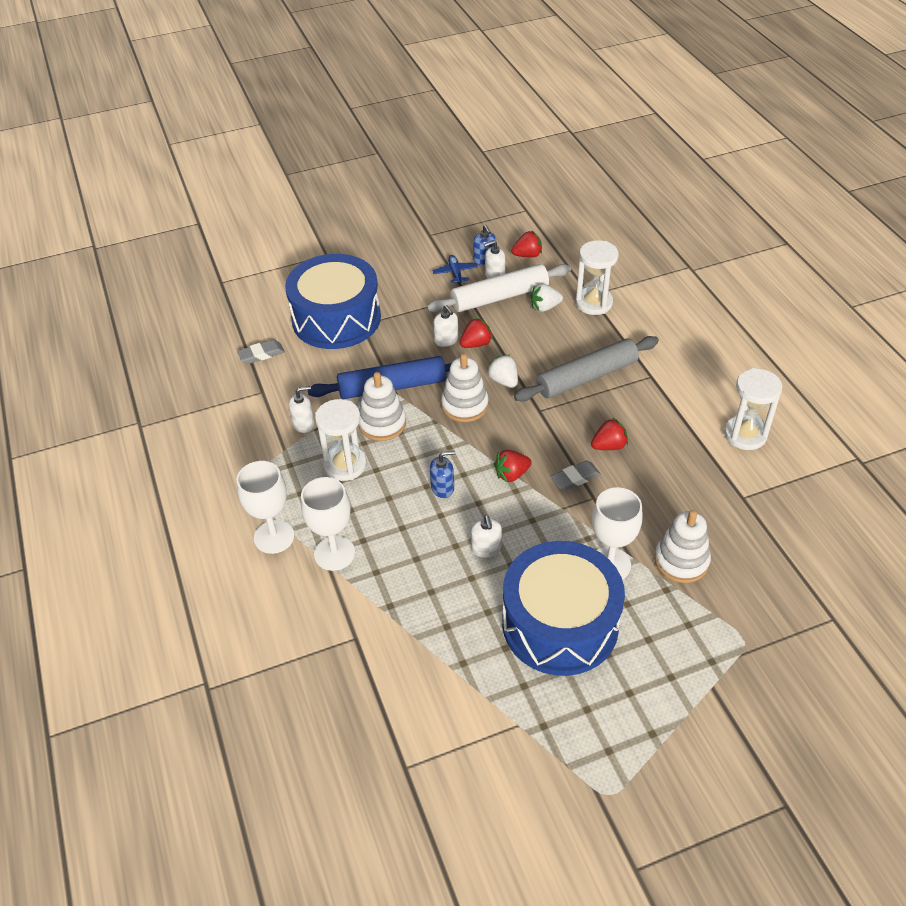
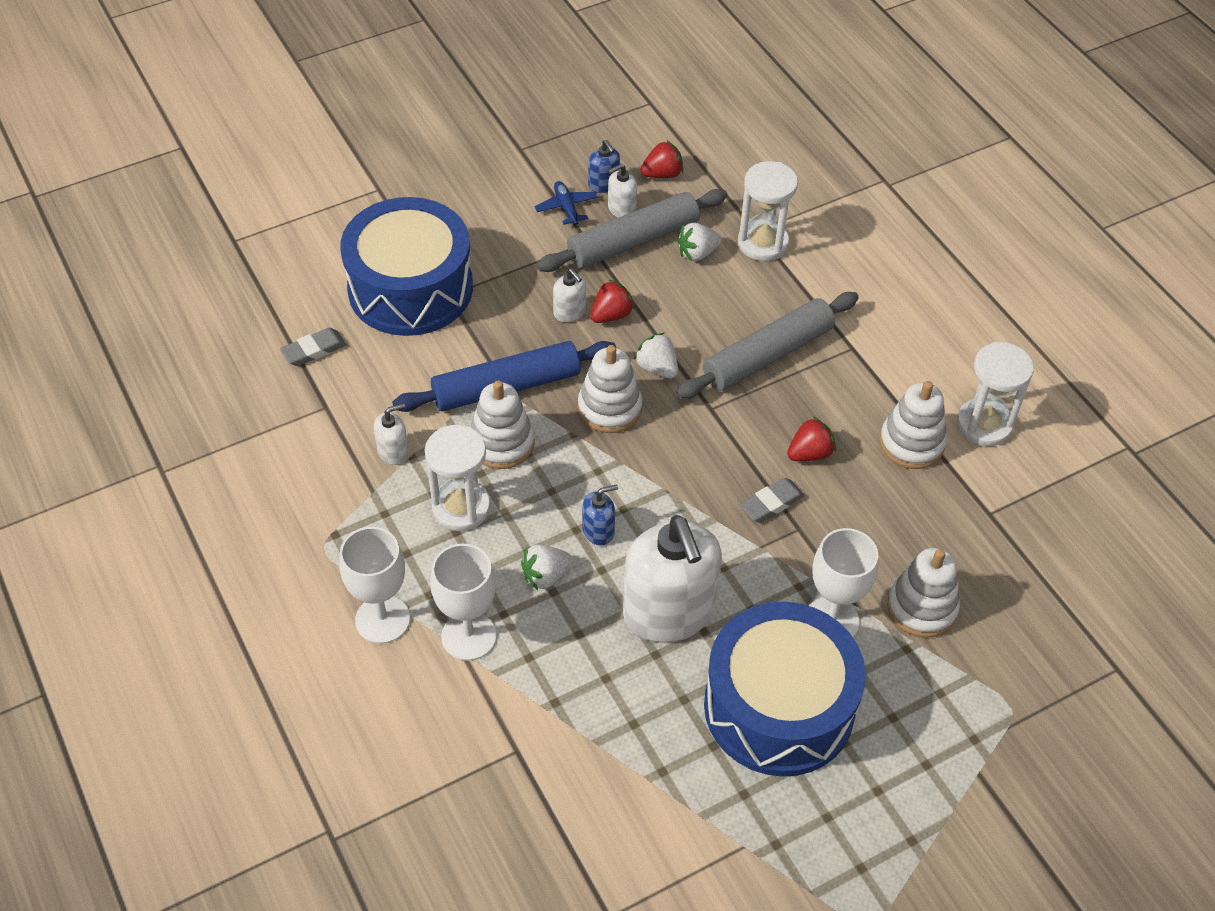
camera: 10 degrees left, 5 degrees up
white rolling pin [427,264,571,312] -> grey rolling pin [537,189,727,272]
white soap dispenser [471,515,502,558] -> white soap dispenser [623,515,722,643], size x2.35
red strawberry [494,450,532,482] -> none
none -> white strawberry [521,544,573,590]
none -> white stacking toy [880,381,947,469]

